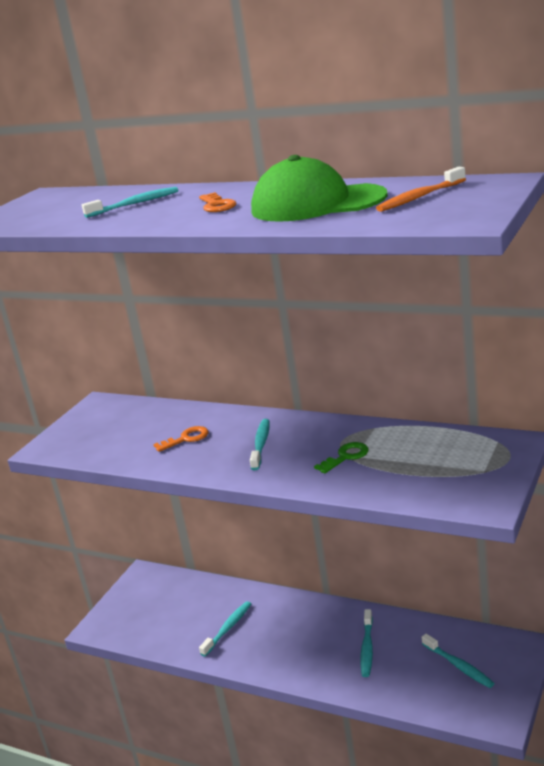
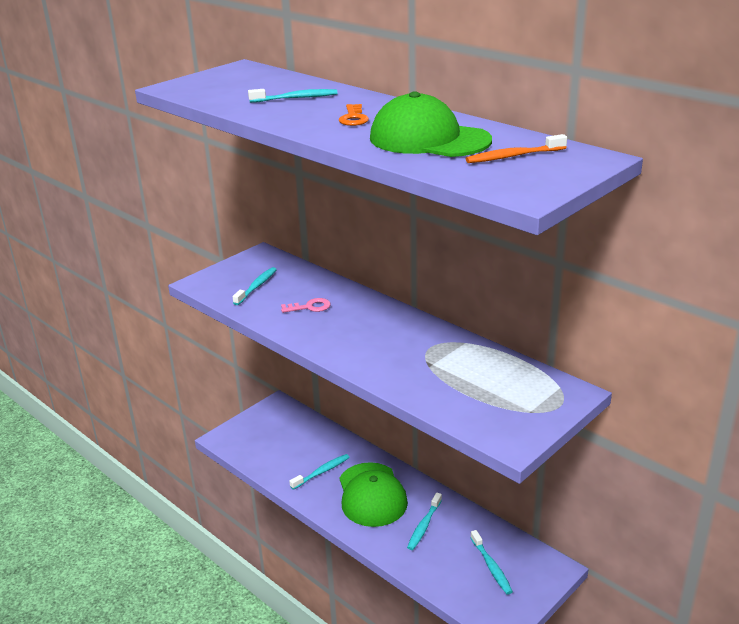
camera: 15 degrees right, 5 degrees up
orange key [153,426,208,452] -> pink key [281,298,331,313]
turquoise toothbrush [250,419,270,470] -> turquoise toothbrush moved to [232,267,277,305]
green key [314,442,368,474] -> none
none -> green cap [339,462,408,527]

